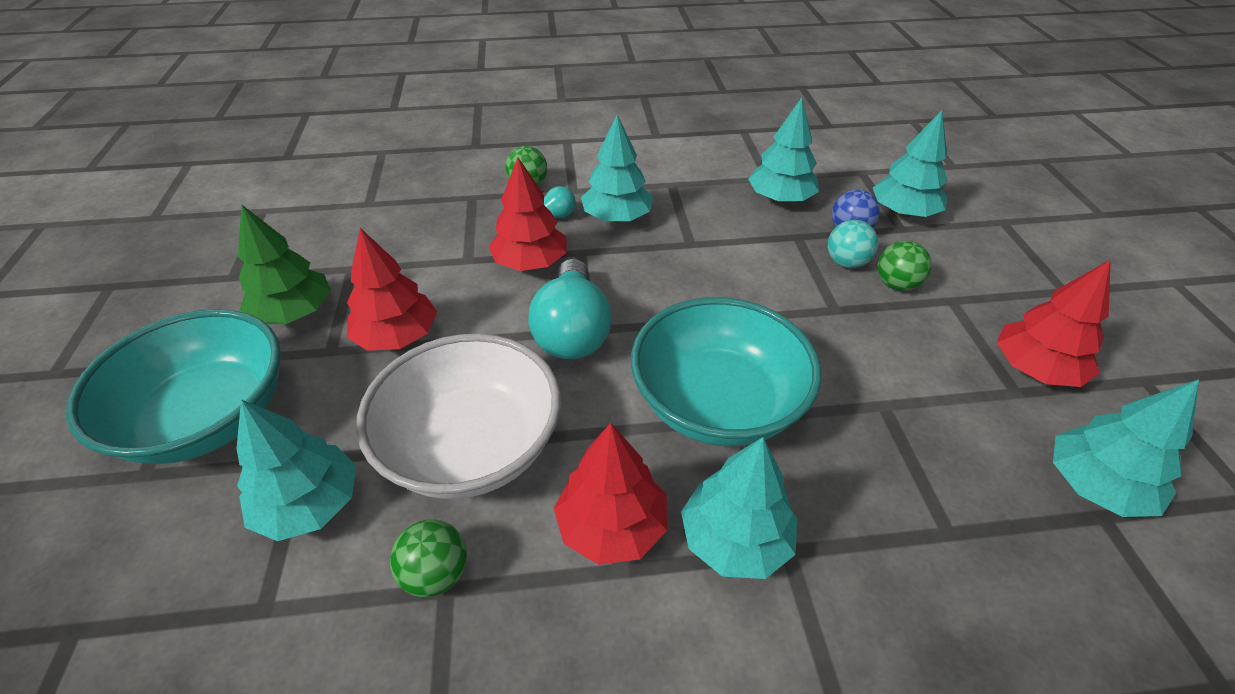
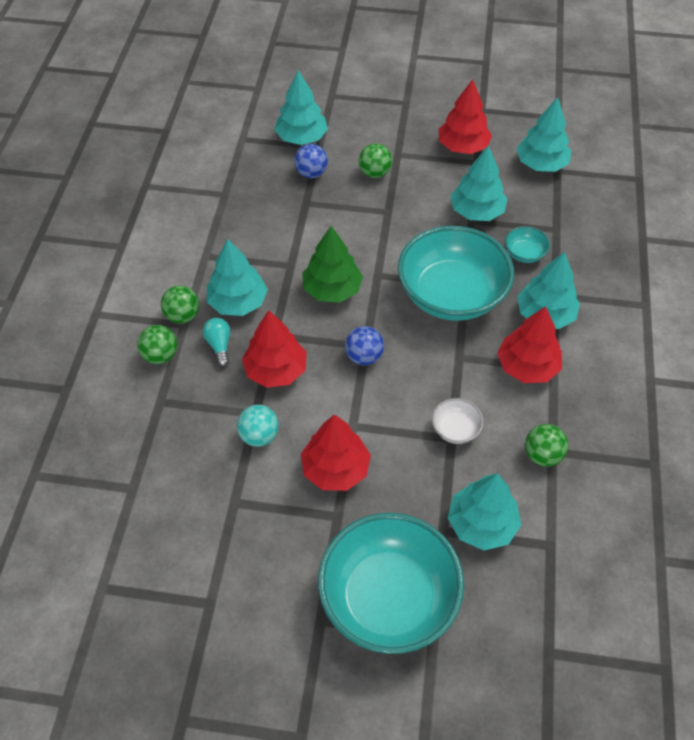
camera: 75 degrees left, 10 degrees up
green tree [238,205,331,324] -> green tree moved to [302,226,363,303]
white bowl [356,334,561,499] -> white bowl [432,398,484,444], size x0.41
turquoise light bulb [528,259,612,359] -> blue ball [345,326,384,365]
turquoise tree [748,98,819,203] -> turquoise tree moved to [450,145,508,221]
turquoise ball [828,220,879,268] -> turquoise ball moved to [237,405,279,447]
none -> green ball [161,286,200,324]
none -> turquoise bowl [505,226,550,263]

